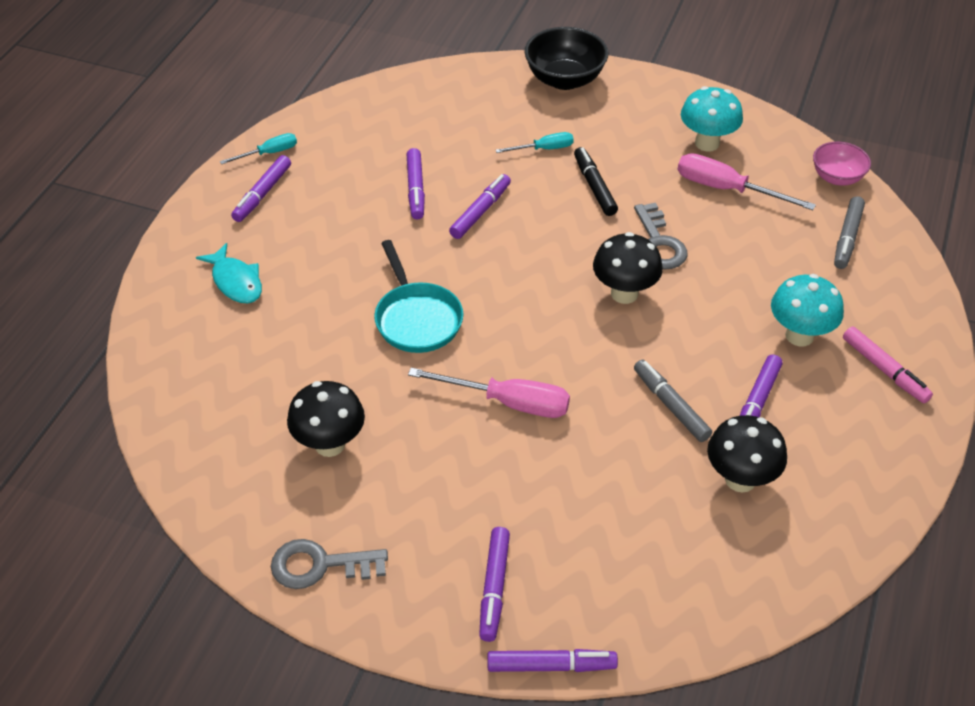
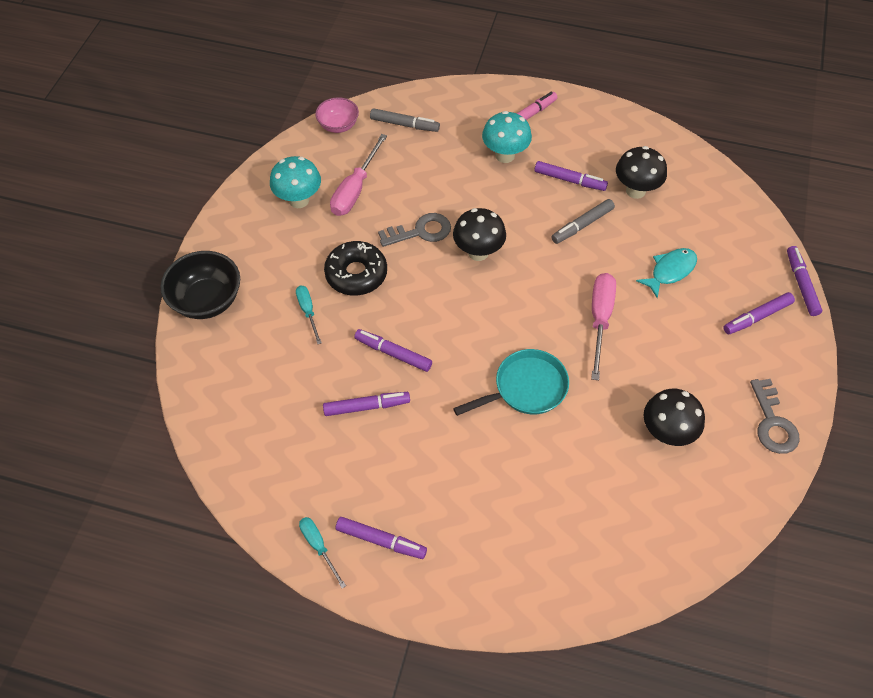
camera: 95 degrees left, 10 degrees up
turquoise fish [196,243,262,303] -> turquoise fish moved to [636,248,697,298]
purple marker [479,527,510,642] -> purple marker turned 150 degrees clockwise [723,292,795,334]
black marker [574,147,618,216] -> black donut [324,241,387,296]

